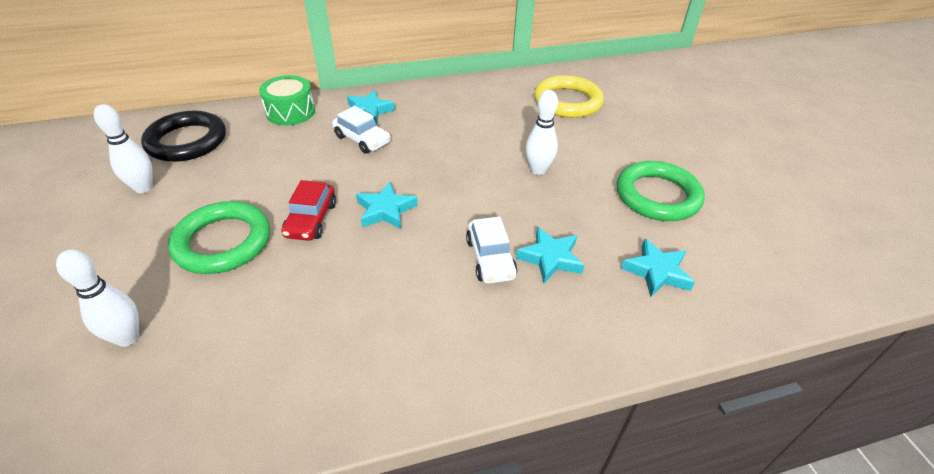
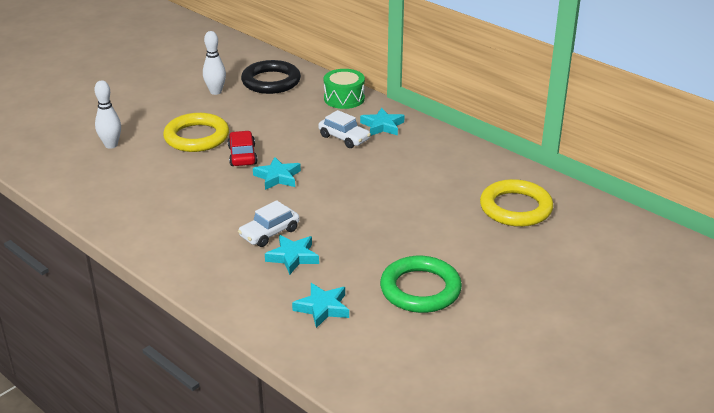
camera: 60 degrees right, 10 degrees down
green ring [168,201,270,274] -> yellow ring [163,113,229,152]
red car [281,180,336,241] -> red car turned 105 degrees clockwise [228,131,258,166]
white car [332,106,391,154] -> white car turned 60 degrees counterclockwise [318,110,371,148]
white bowling pin [525,90,558,175] -> none

